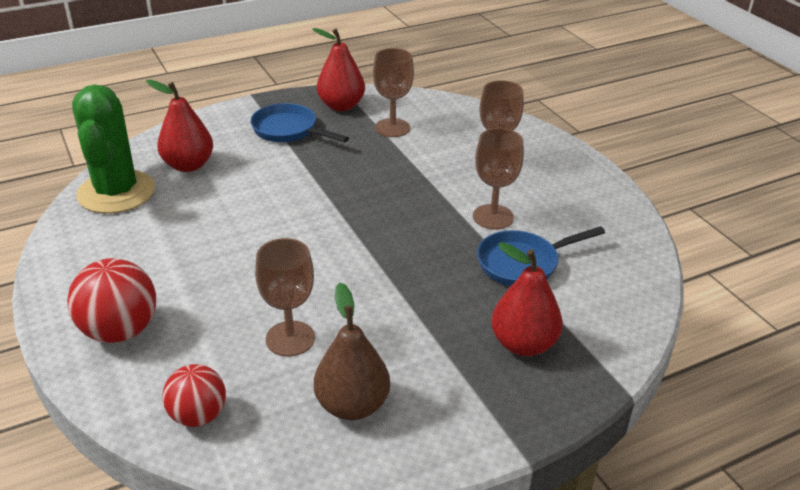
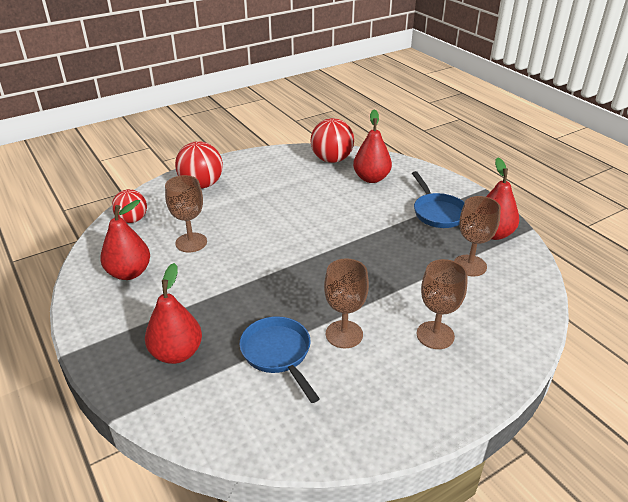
camera: 85 degrees right, 0 degrees up
green cactus [72,84,155,213] -> red ball [310,118,354,163]
blue pan [250,103,349,142] -> blue pan turned 135 degrees clockwise [412,171,464,228]
brown pear [314,283,390,420] -> red pear [100,200,150,280]

